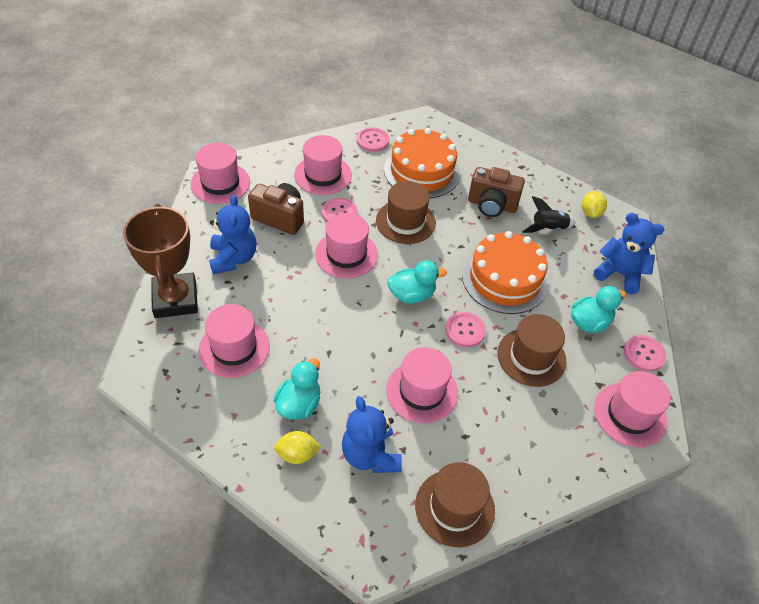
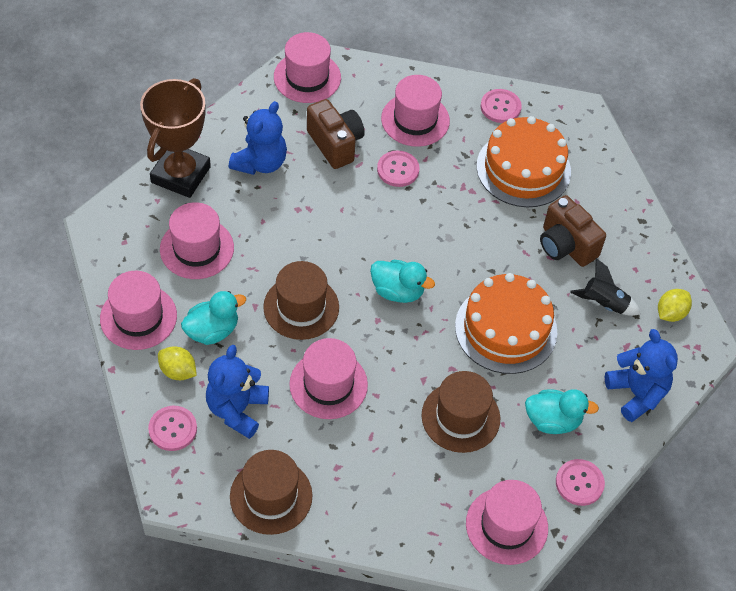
camera: 35 degrees right, 5 degrees up
pink hat [315,213,378,279] -> pink hat moved to [100,271,177,350]
brown hat [376,181,436,244] -> brown hat moved to [263,261,339,340]
pink button [445,312,486,347] -> pink button moved to [148,406,197,451]

